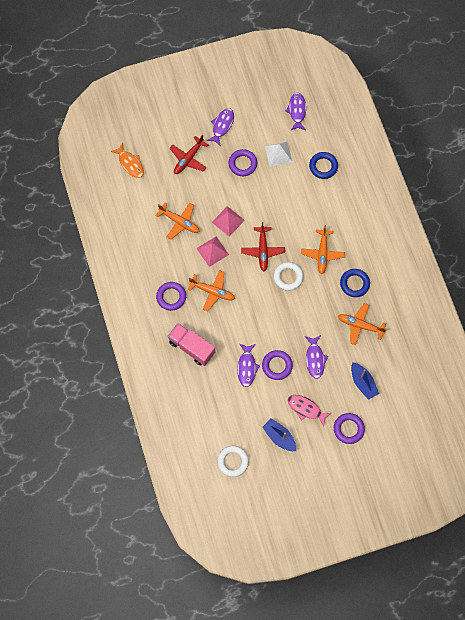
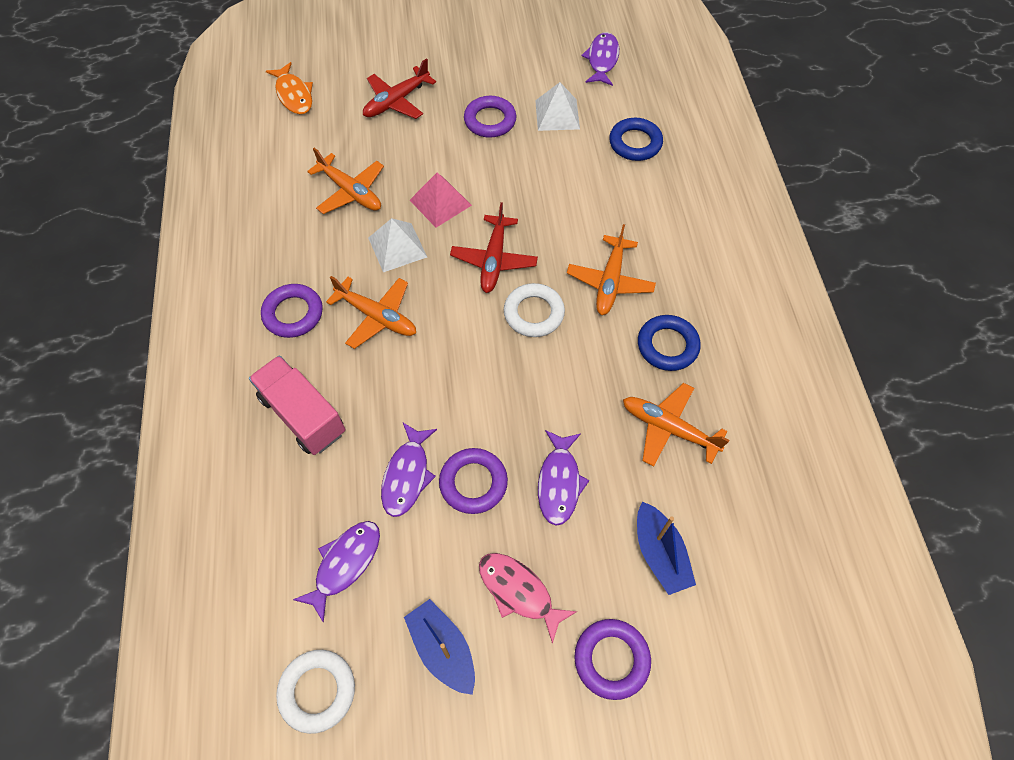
camera: 10 degrees right, 10 degrees down
pink pyramid [196,237,229,267] -> white pyramid [368,218,427,272]
purple fish [207,108,234,146] -> purple fish moved to [293,521,380,623]

